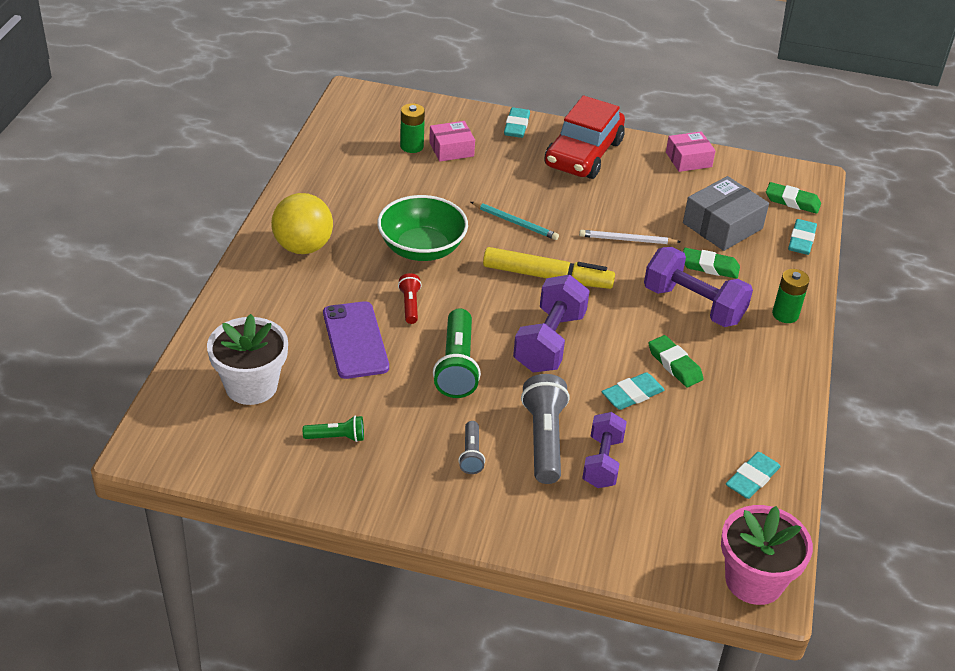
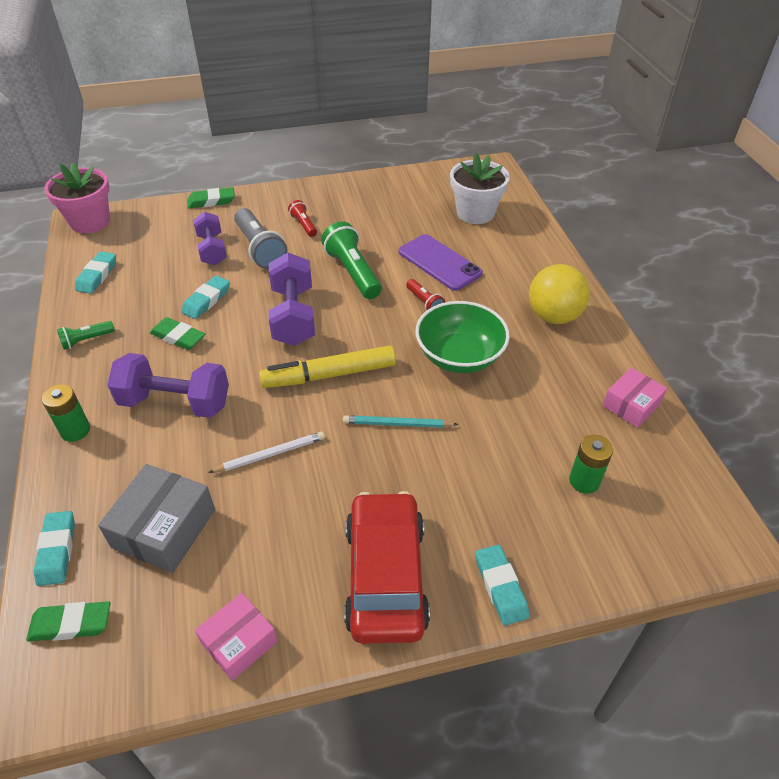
camera: 155 degrees right, 5 degrees up
green flashlight [303,416,364,442] -> green flashlight moved to [57,321,115,350]
pink box [429,121,475,162] -> pink box moved to [602,368,667,428]
grey flashlight [458,421,485,474] -> red flashlight [288,200,317,237]
green eraser [683,248,740,279] -> green eraser moved to [187,187,235,208]

